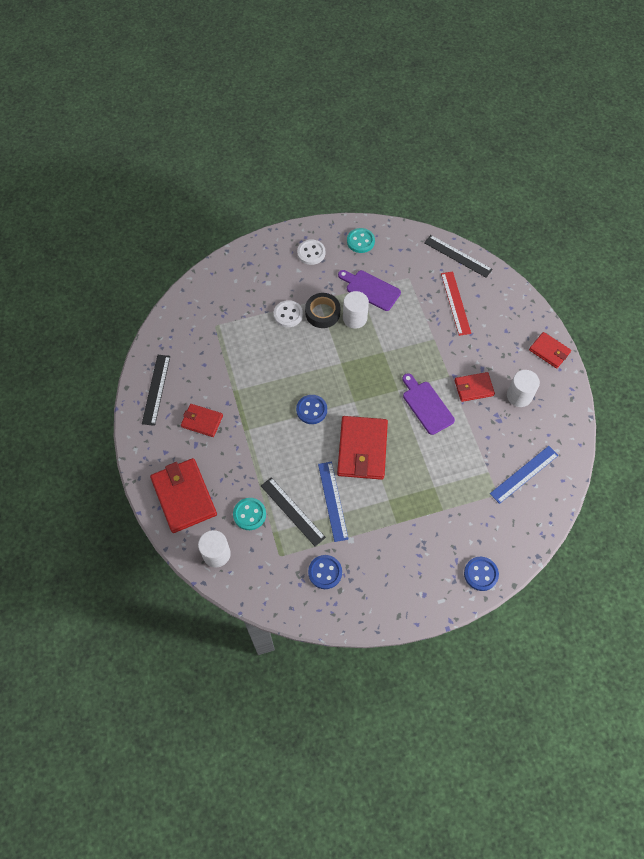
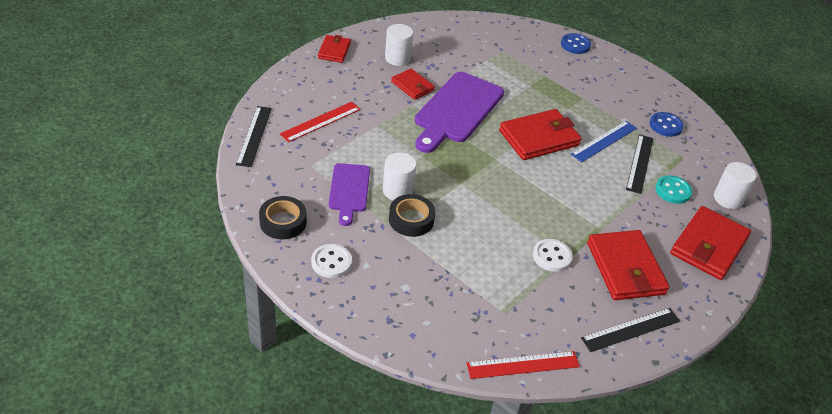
camera: 125 degrees left, 20 degrees down
red wallet [181,404,223,437] -> red wallet [587,230,670,300], size x1.75
white button [274,300,303,327] -> white button moved to [533,239,573,272]
blue button [296,395,327,424] -> none
turquoise button [347,228,375,253] -> black tape [259,196,307,240]
purple cutting board [402,373,455,435] -> purple cutting board [415,72,504,153], size x1.72
blue ruler [490,446,559,504] -> none
none -> red ruler [466,351,580,379]

